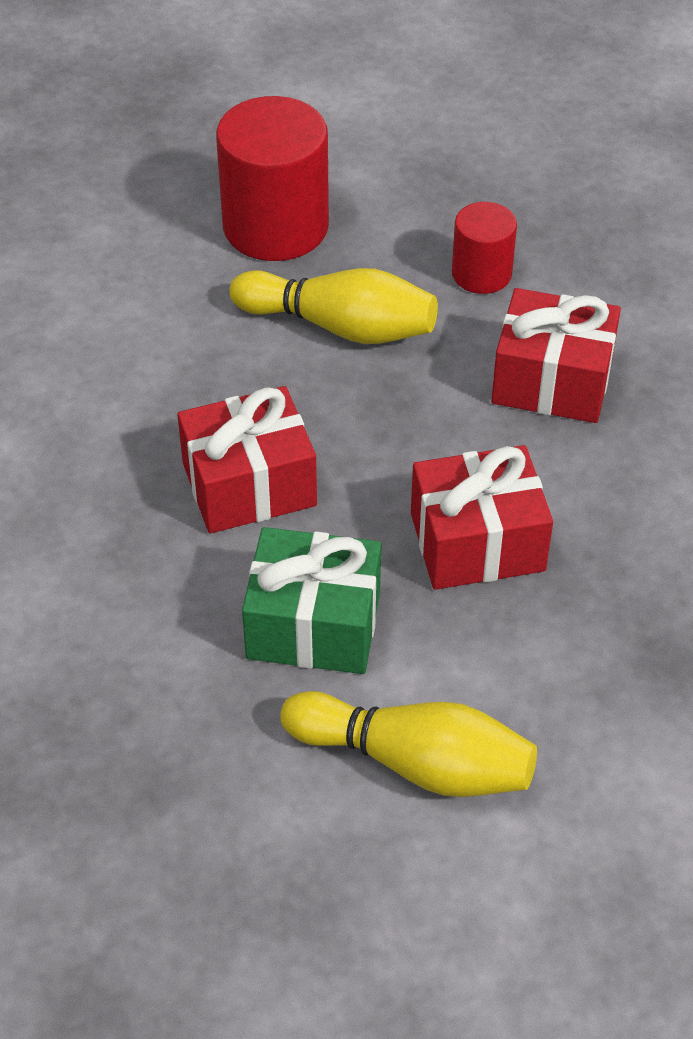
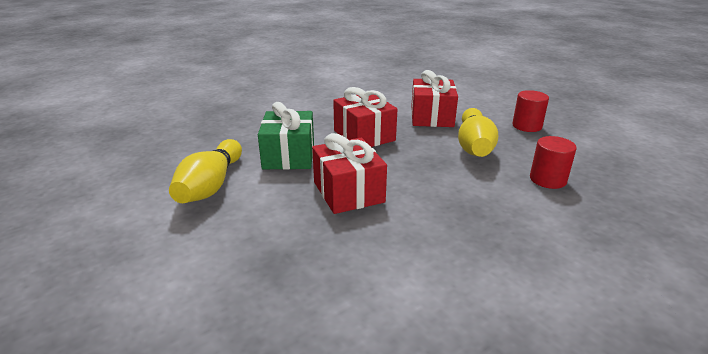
camera: 80 degrees right, 20 degrees down
red cylinder [216,96,329,261] -> red cylinder [512,90,549,132], size x0.55
red gift [491,288,621,423] -> red gift moved to [411,70,458,127]

